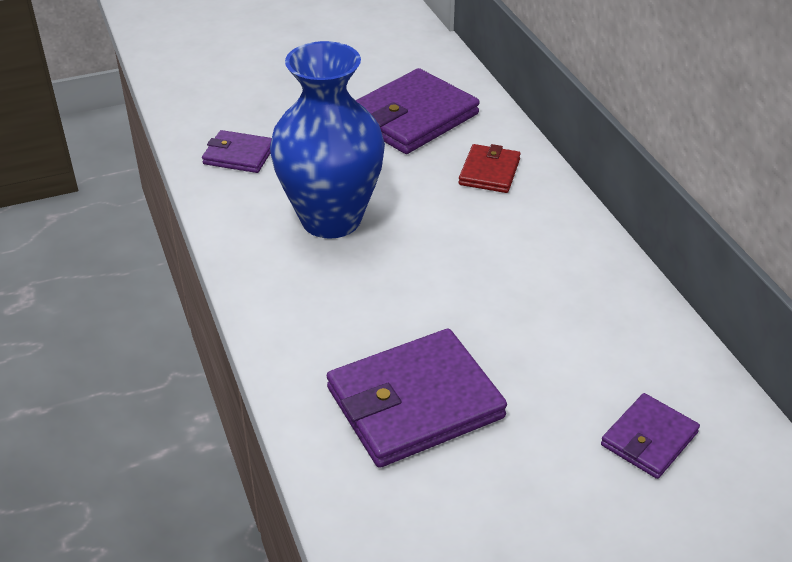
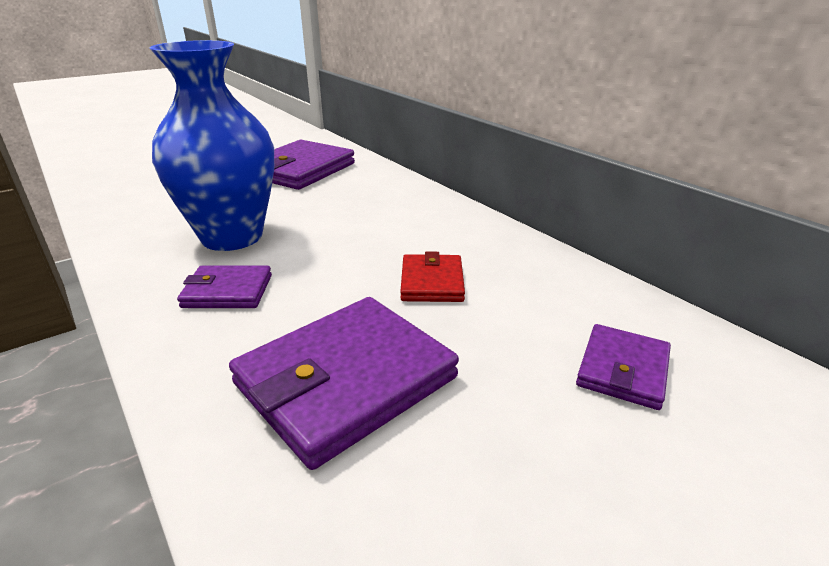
camera: 15 degrees left, 10 degrees down
purple wallet [202,130,272,173] -> purple wallet moved to [177,266,272,308]
red wallet [459,144,521,193] -> red wallet moved to [400,252,465,302]

